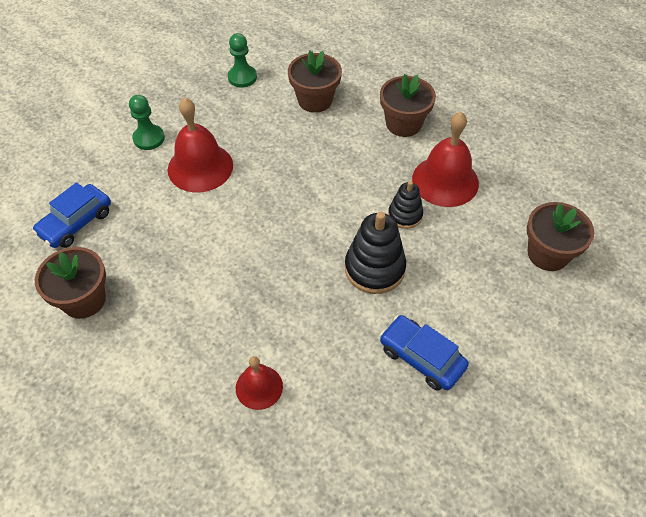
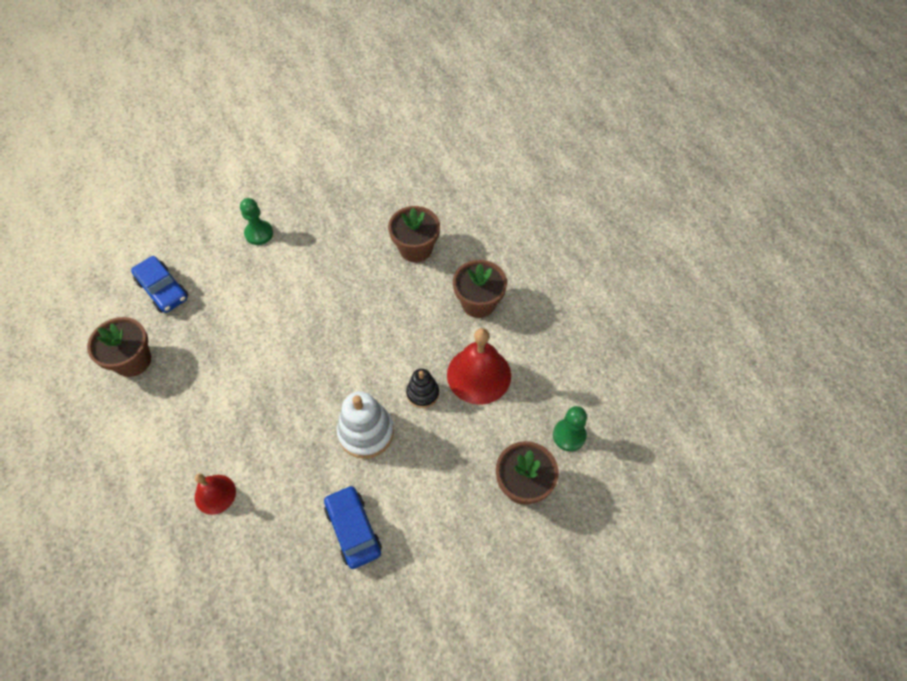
camera: 25 degrees right, 5 degrees up
blue car [32,182,111,248] -> blue car turned 105 degrees counterclockwise [131,256,188,313]
red bell [168,98,233,192] -> none
green pawn [228,33,257,87] -> green pawn moved to [553,406,587,451]
black stacking toy [345,212,406,294] -> white stacking toy [337,391,394,459]

